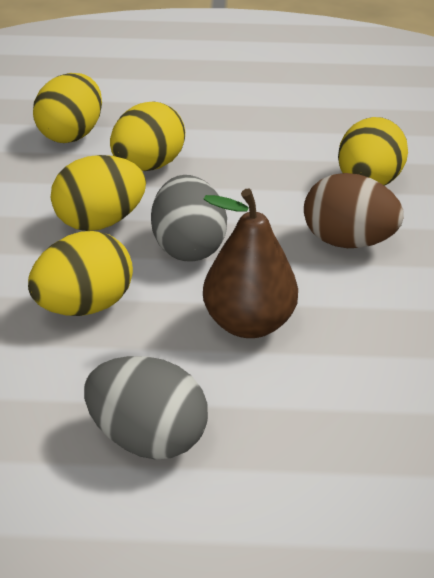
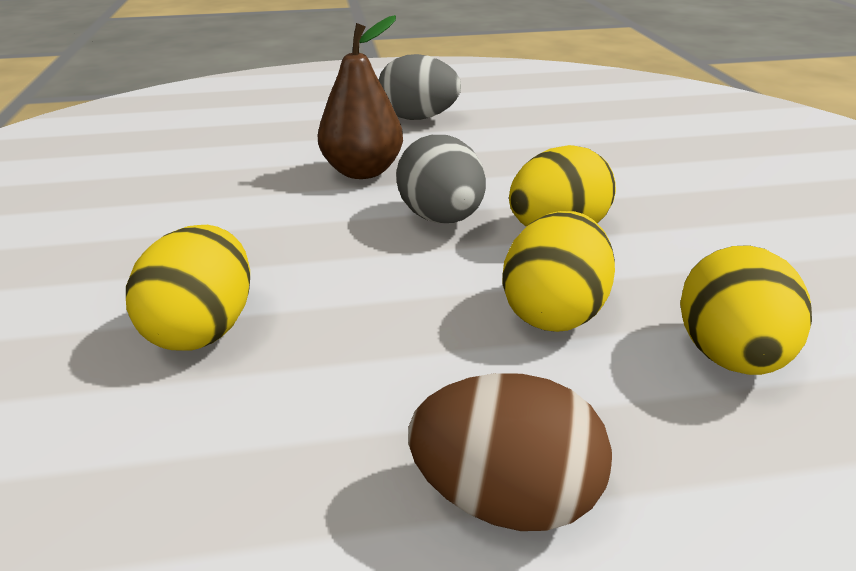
camera: 170 degrees right, 5 degrees down
yellow egg [28,231,133,316] -> none
brown egg [304,173,404,248] -> brown egg moved to [408,373,612,531]

